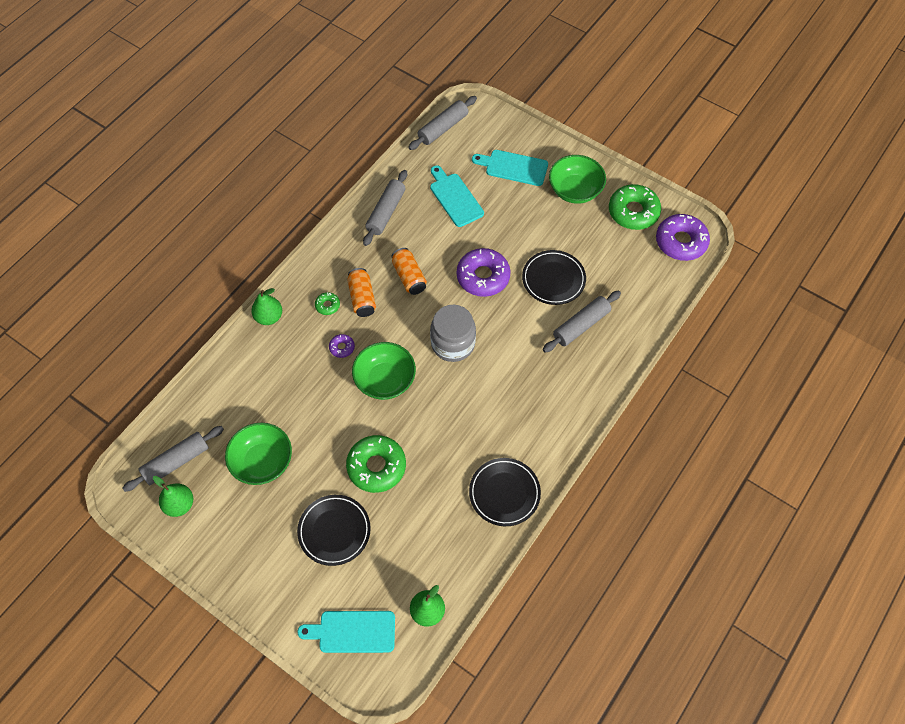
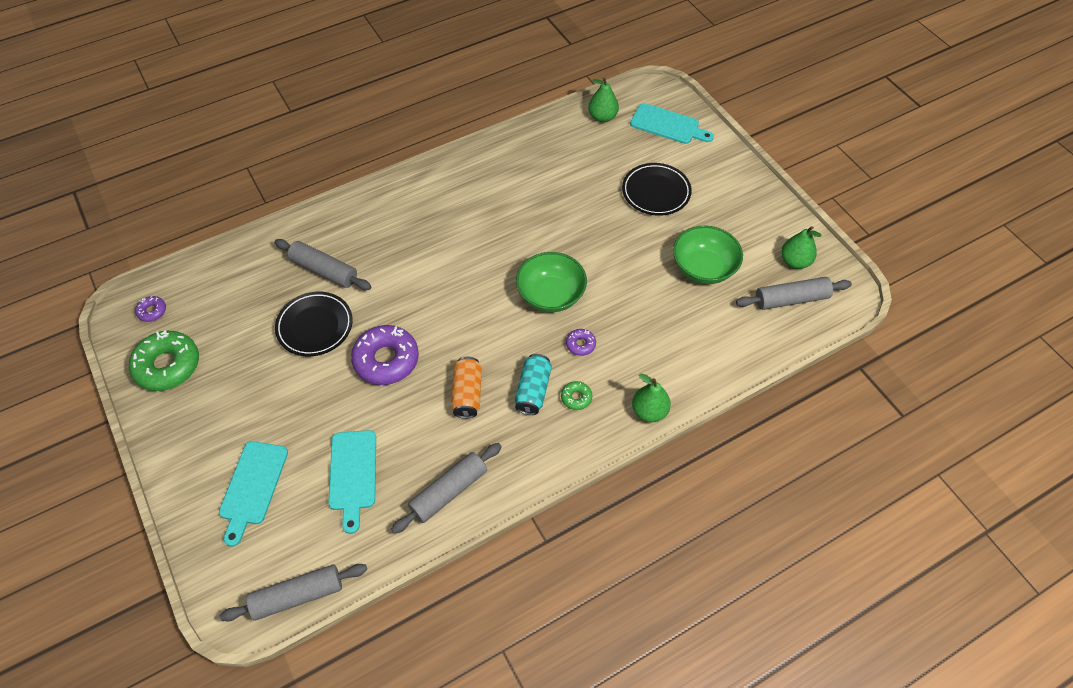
camera: 155 degrees left, 5 degrees down
green donut [346,435,406,493] -> none
orange can [347,268,376,317] -> turquoise can [515,354,552,415]
grey jar [430,305,476,362] -> none
black plate [469,458,541,526] -> none
turquoise cutting board [472,150,548,186] -> turquoise cutting board turned 60 degrees clockwise [219,441,288,547]
grey rolling pin [543,291,621,352] -> grey rolling pin turned 45 degrees clockwise [274,239,371,290]
green bowl [549,155,606,204] -> none
purple donut [656,214,710,261] -> purple donut [135,296,166,322], size x0.46

